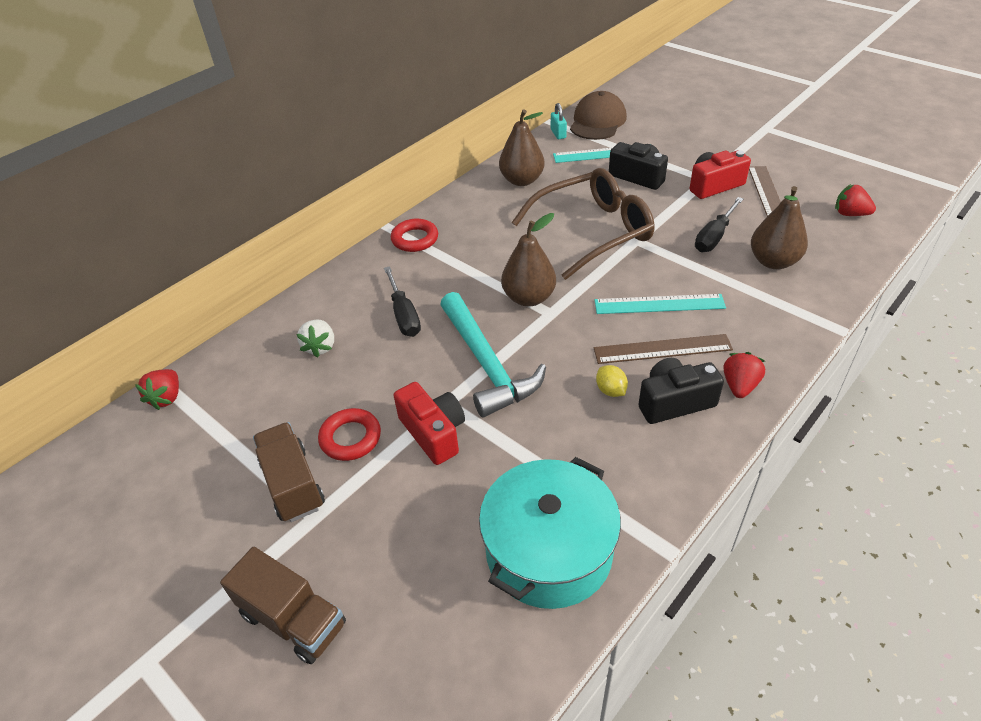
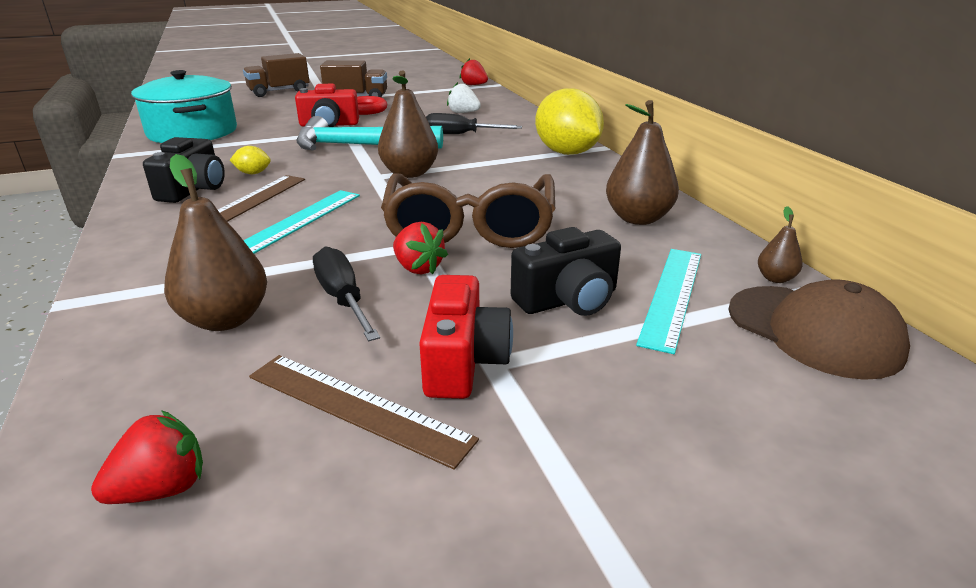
camera: 115 degrees right, 15 degrees down
red ring [391,219,438,252] -> yellow lemon [535,88,604,155]
turquoise padlock [551,103,567,139] -> brown pear [758,206,803,283]
red strawberry [724,352,765,398] -> red strawberry moved to [393,222,448,274]

